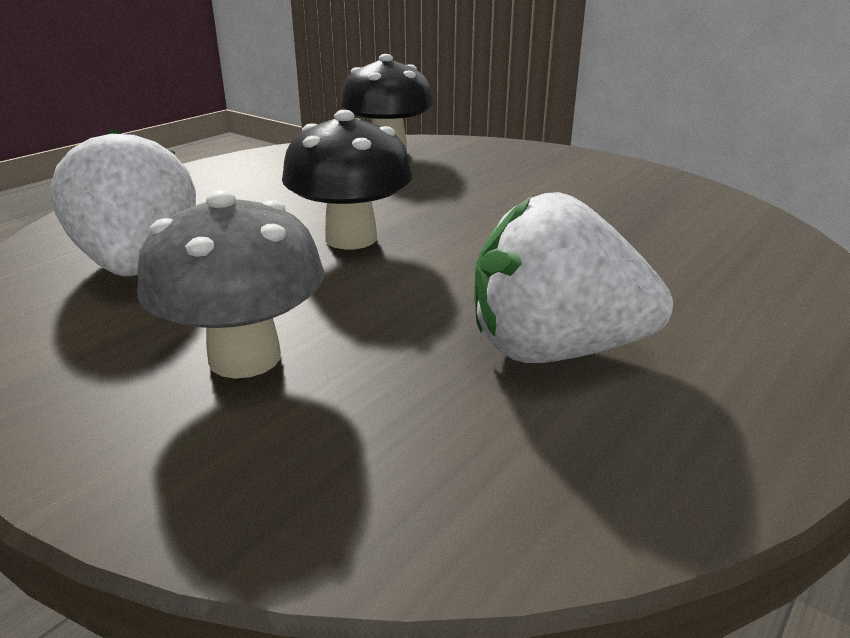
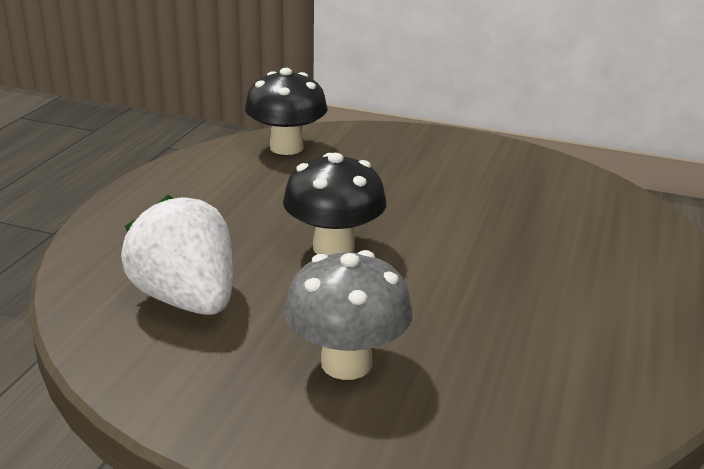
camera: 20 degrees left, 0 degrees up
white strawberry [474,192,673,363] -> none

